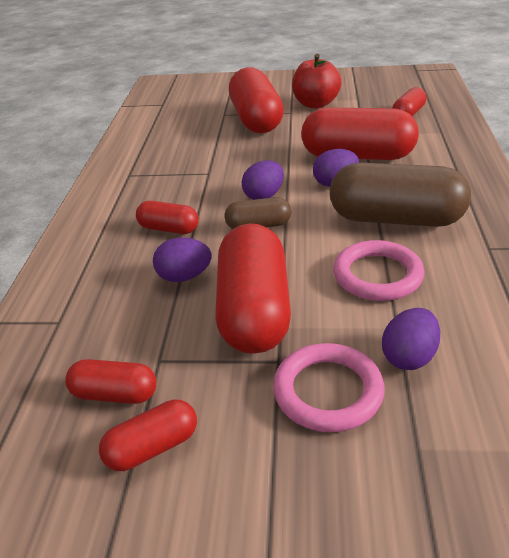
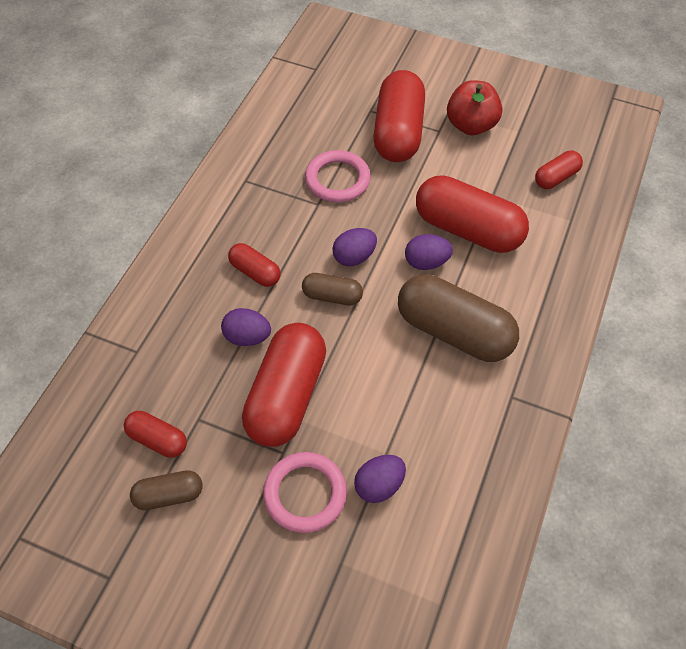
camera: 15 degrees right, 20 degrees up
red capsule [99,400,197,471] -> brown capsule [130,470,203,510]
pink ring [333,240,424,301] -> pink ring moved to [305,150,370,202]

